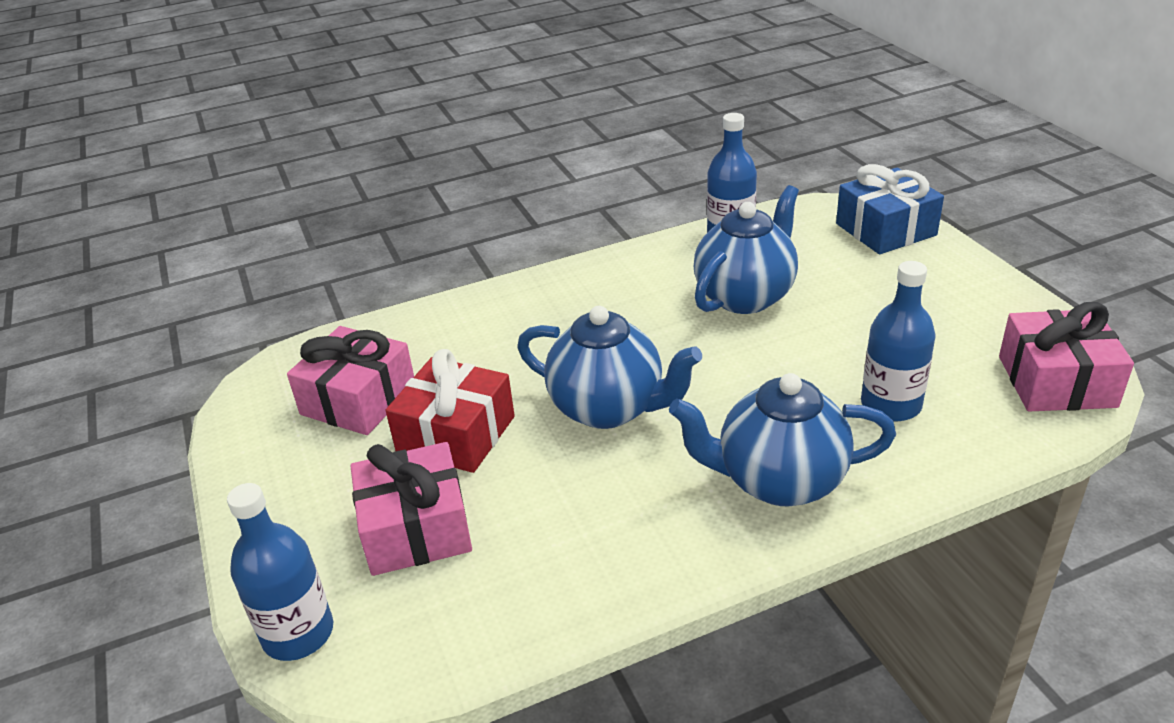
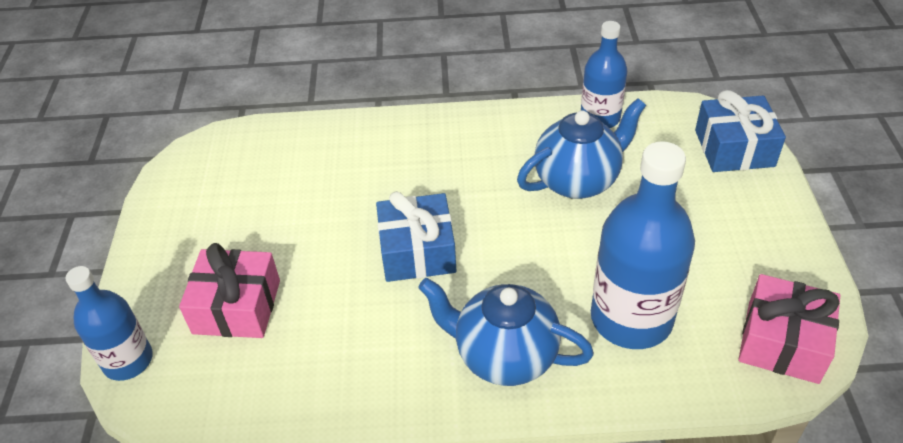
camera: 20 degrees right, 10 degrees up
pink gift [287,326,414,435] -> none
red gift [386,349,515,473] -> none
blue teapot [517,306,702,429] -> blue gift [376,191,456,282]
blue bottle [861,261,936,422] -> blue bottle [591,141,695,349], size x1.64

